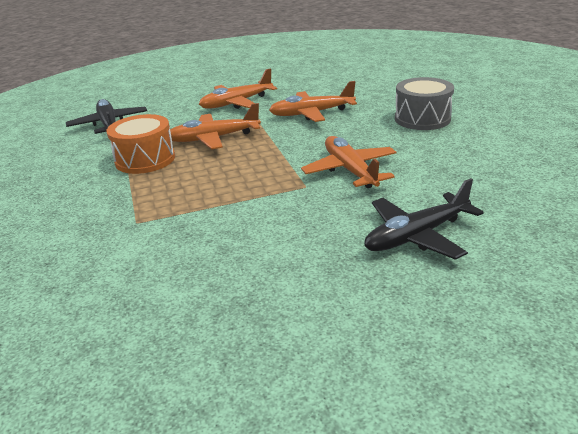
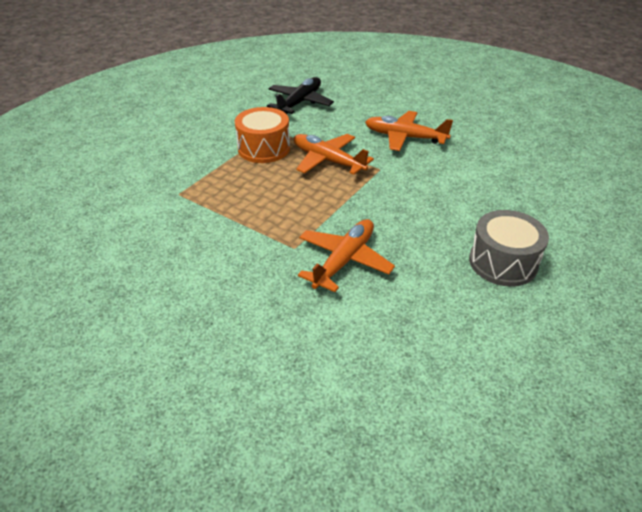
camera: 50 degrees right, 10 degrees up
orange plane [269,81,357,122] -> none
black plane [364,178,484,260] -> none

